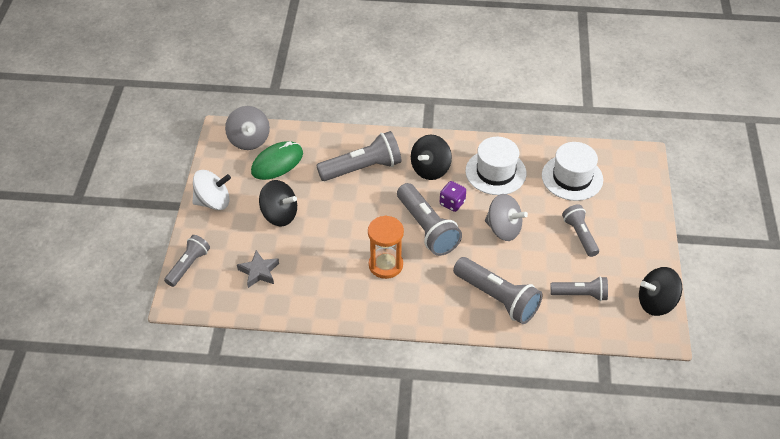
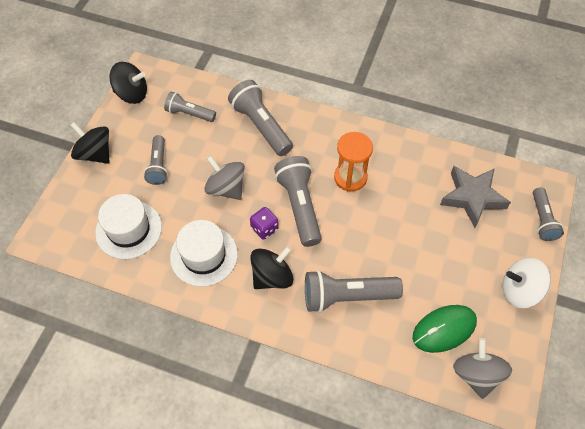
camera: 165 degrees left, 10 degrees up
grey flashlight [164,235,210,287] -> grey flashlight turned 45 degrees counterclockwise [533,187,564,241]
grey star [237,250,279,288] -> grey star [440,166,511,228], size x1.63
black spinning top [259,180,297,226] -> black spinning top moved to [70,122,109,164]

